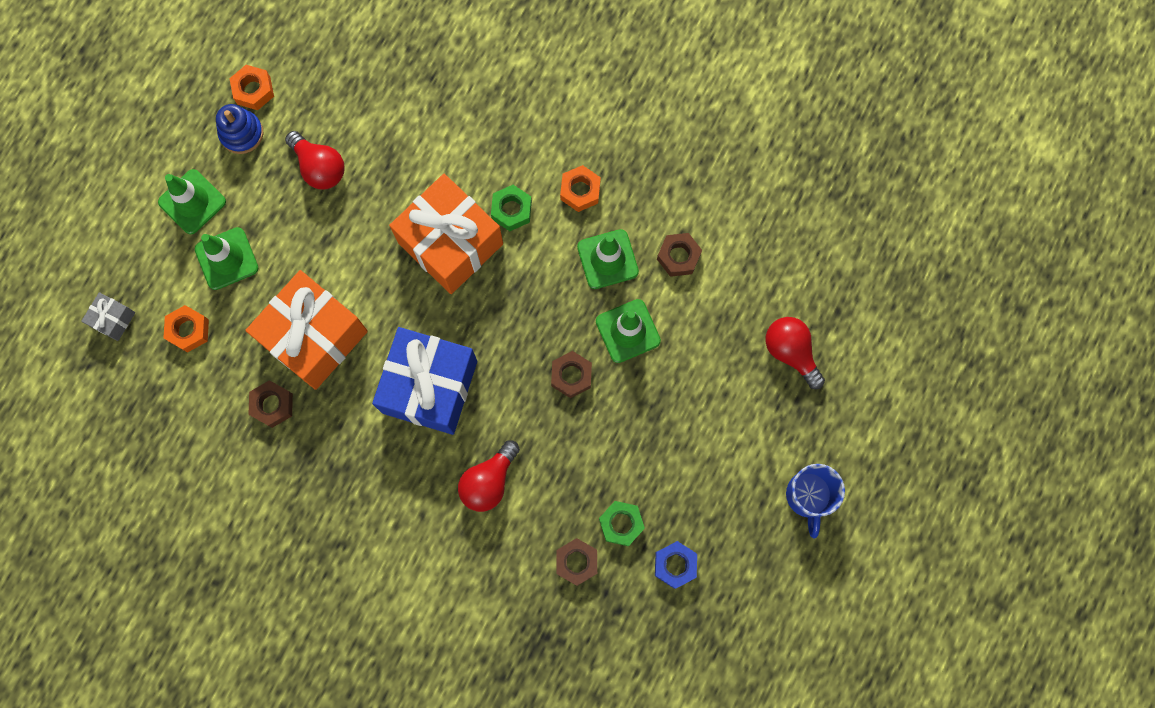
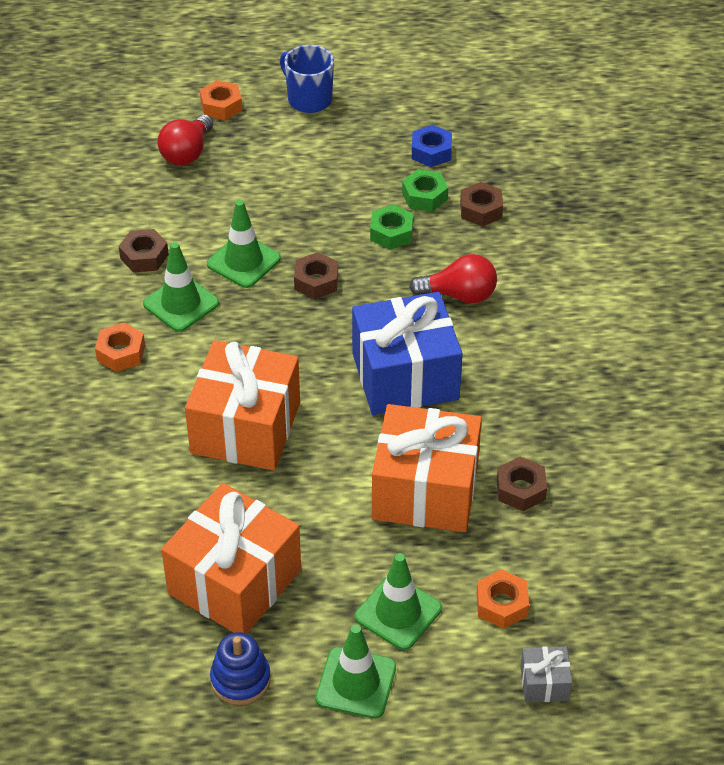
camera: 120 degrees left, 30 degrees down
orange nut [229,65,274,110] -> orange nut moved to [200,80,242,120]
red light bulb [285,131,345,189] -> orange gift [161,483,301,634]
green nut [491,185,532,231] -> green nut moved to [370,204,413,250]
blue mug [786,464,845,539] -> blue mug turned 105 degrees counterclockwise [280,45,334,113]

